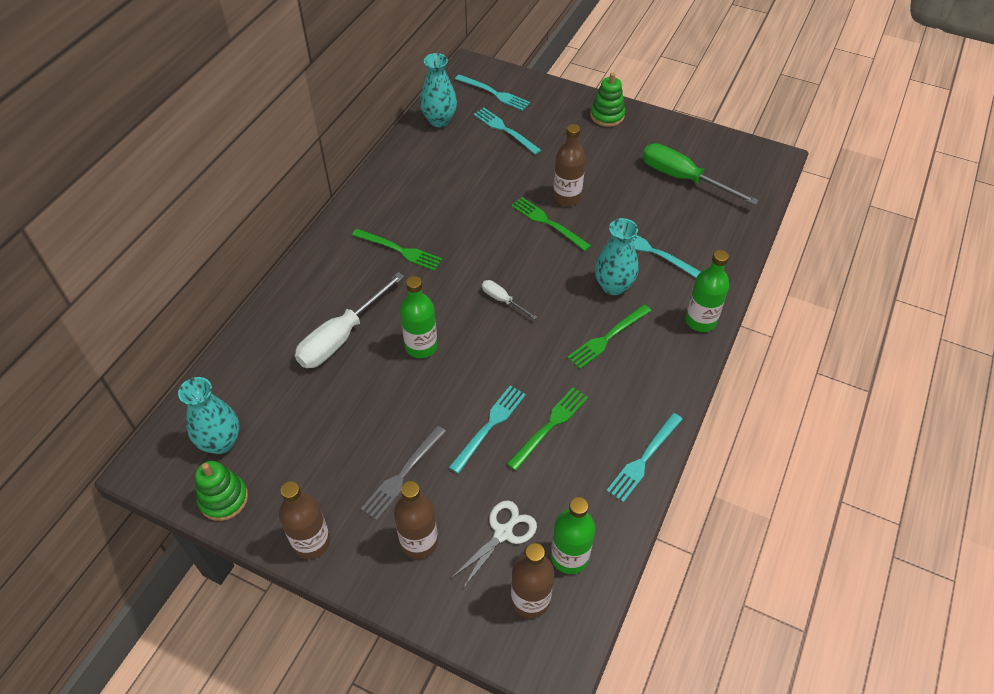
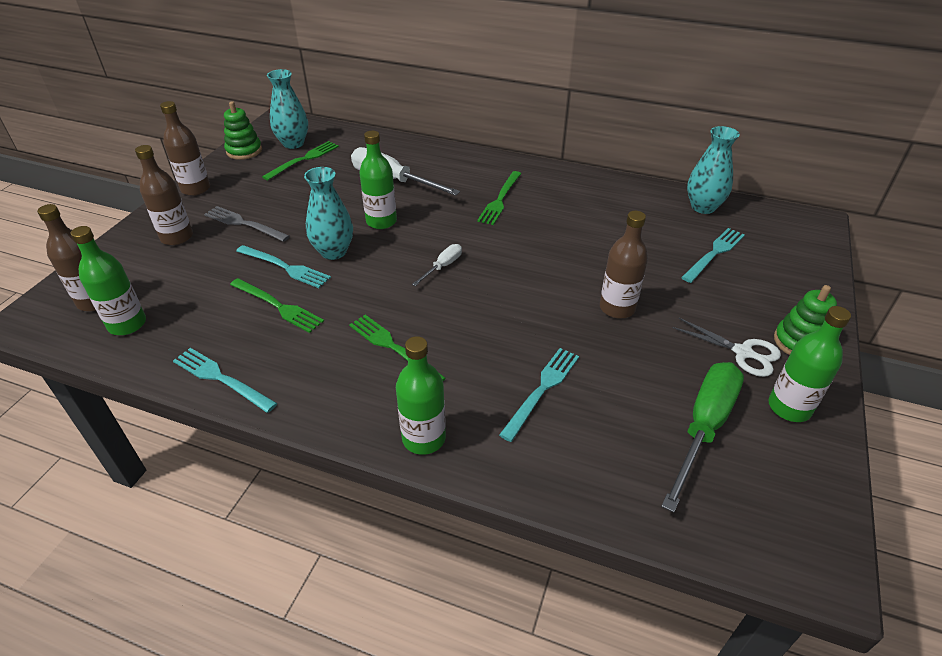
camera: 85 degrees right, 10 degrees down
white scissors [451,501,537,588] -> white scissors moved to [672,318,781,377]
turquoise fork [455,74,530,111] -> none
green fork [511,197,591,251] -> green fork moved to [262,141,339,180]
turquoise vase [595,218,639,295] -> turquoise vase moved to [304,167,353,260]
none -> green bottle [768,306,851,422]

